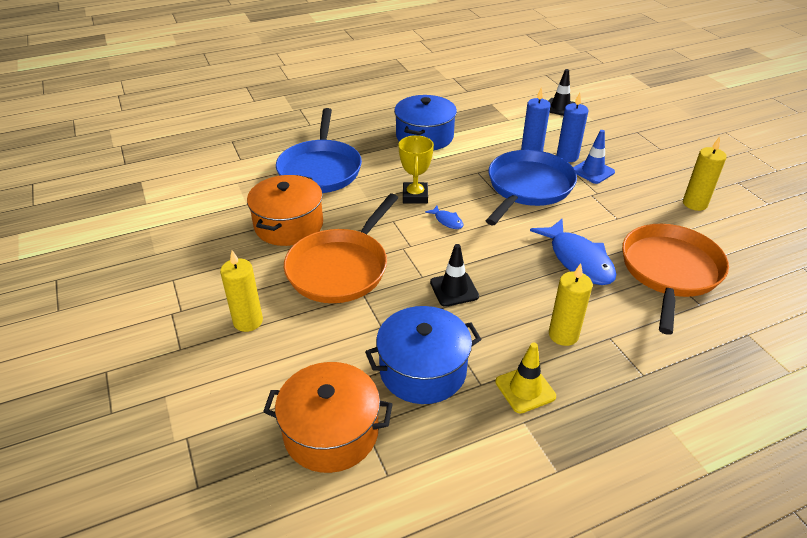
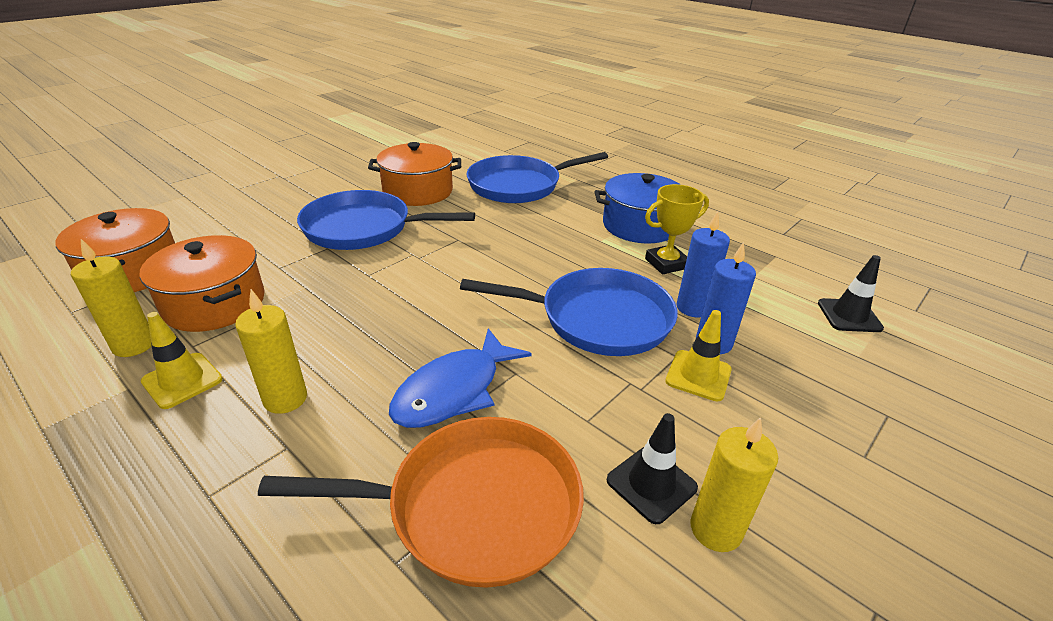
camera: 65 degrees right, 5 degrees down
yellow candle [220,250,263,332] -> yellow candle moved to [71,239,151,357]
orange pan [284,194,398,303] -> blue pan [297,190,475,250]
blue pot [365,306,481,404] -> orange pot [139,235,265,332]
yellow trophy [398,135,434,204] -> yellow trophy moved to [645,184,709,274]
blue fish [425,206,463,229] -> none
black traffic cone [430,244,479,307] -> black traffic cone moved to [607,413,698,524]
blue traffic cone [573,130,615,184] -> yellow traffic cone [665,310,732,401]

